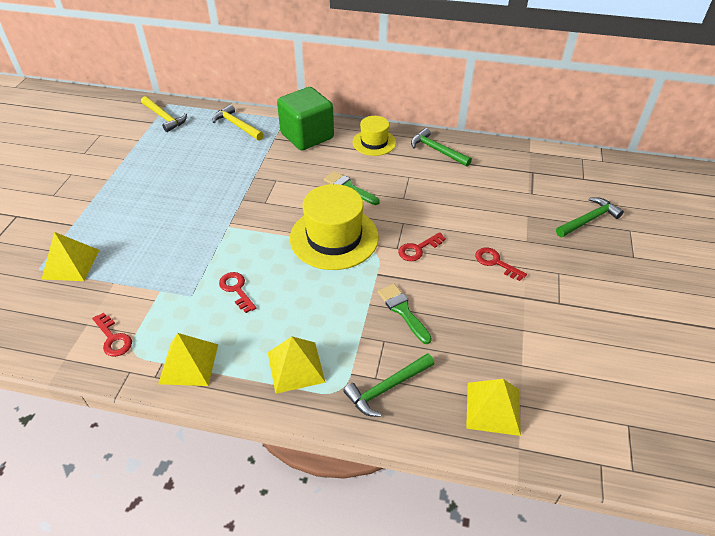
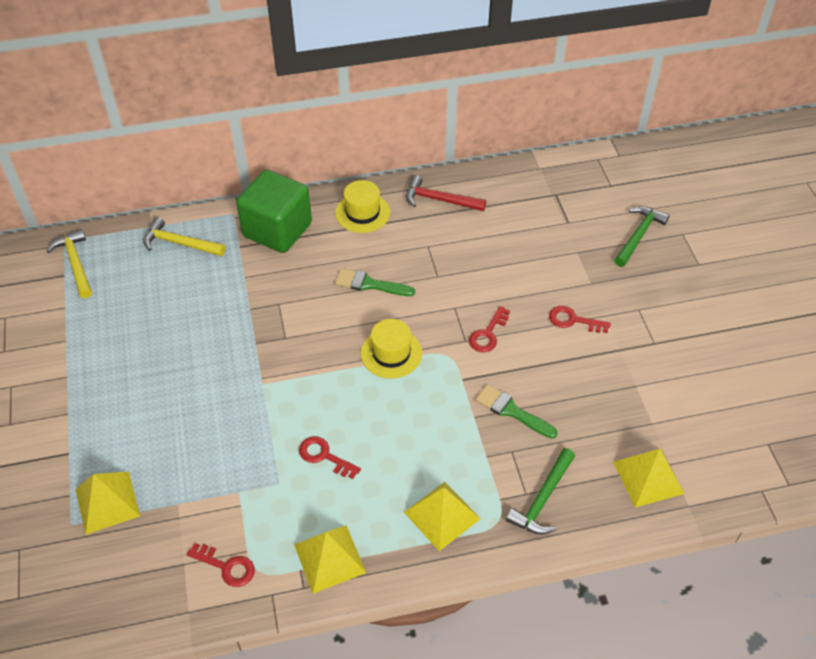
camera: 25 degrees left, 5 degrees up
yellow hammer [141,96,187,132] -> yellow hammer turned 135 degrees counterclockwise [47,229,92,298]
yellow hat [290,184,379,270] -> yellow hat [361,319,422,379], size x0.58
green hammer [411,128,472,167] -> red hammer [406,175,486,211]

